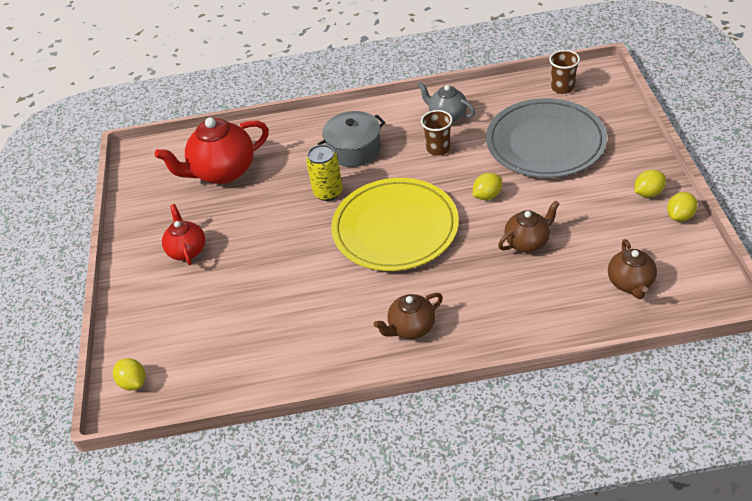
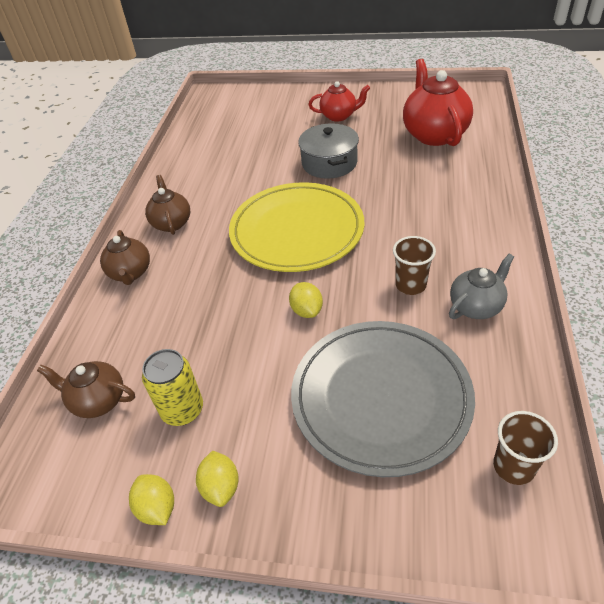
camera: 105 degrees right, 0 degrees up
yellow lemon [113,358,146,391] -> none
yellow can [306,144,343,201] -> yellow can moved to [142,349,203,426]
grey pot [318,111,385,167] -> grey pot moved to [298,123,359,179]
brown teapot [498,200,560,253] -> brown teapot moved to [100,230,150,285]

